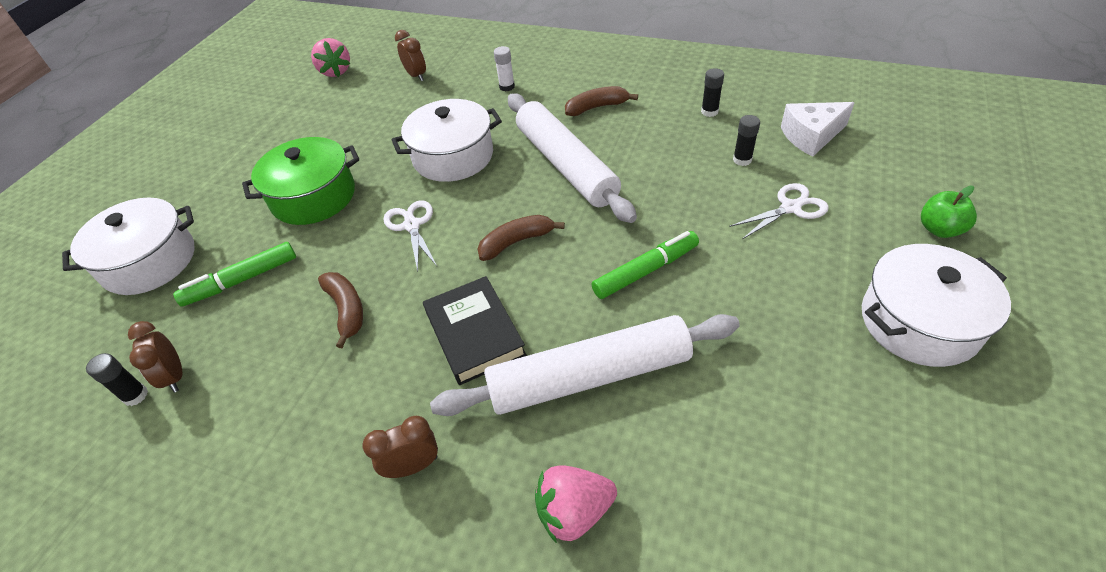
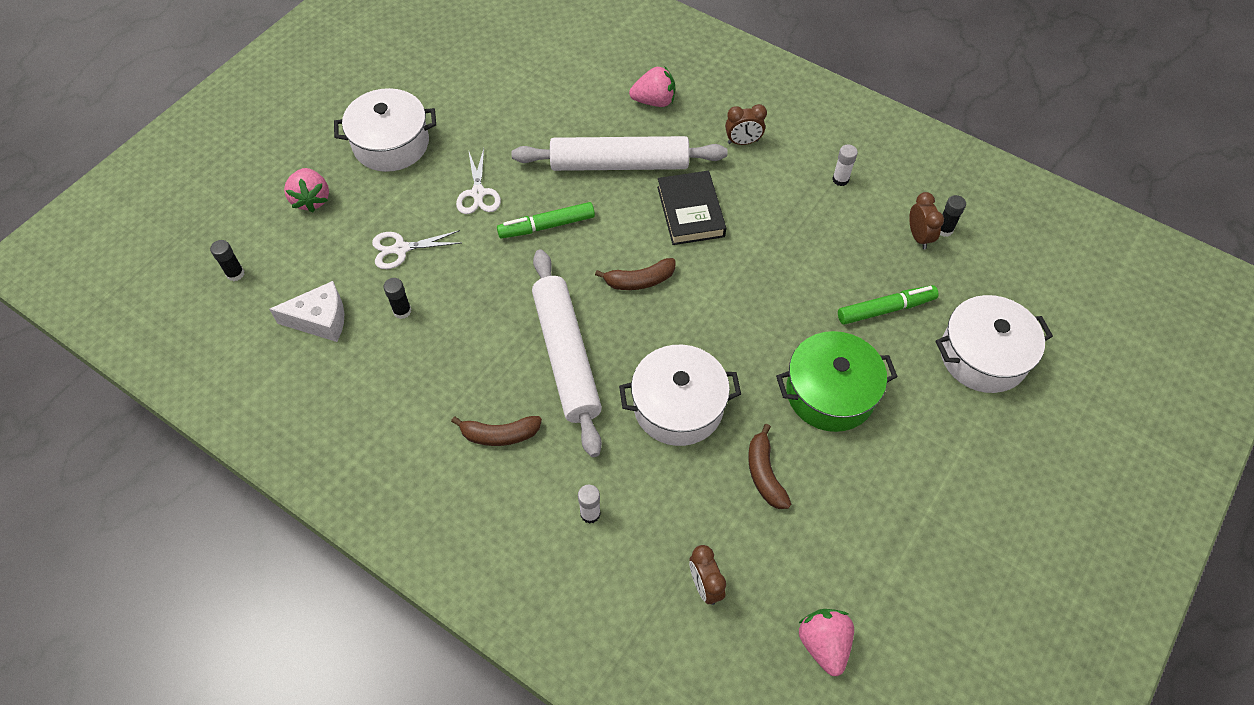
camera: 170 degrees left, 10 degrees up
brown banana [318,272,363,348] -> brown banana moved to [748,424,791,509]
white scissors [383,200,437,272] -> white scissors moved to [456,148,501,214]
black glue stick [701,68,724,117] -> black glue stick moved to [210,240,245,281]
green apple [921,186,977,238] -> pink strawberry [284,168,329,212]
none -> white glue stick [832,144,858,186]

